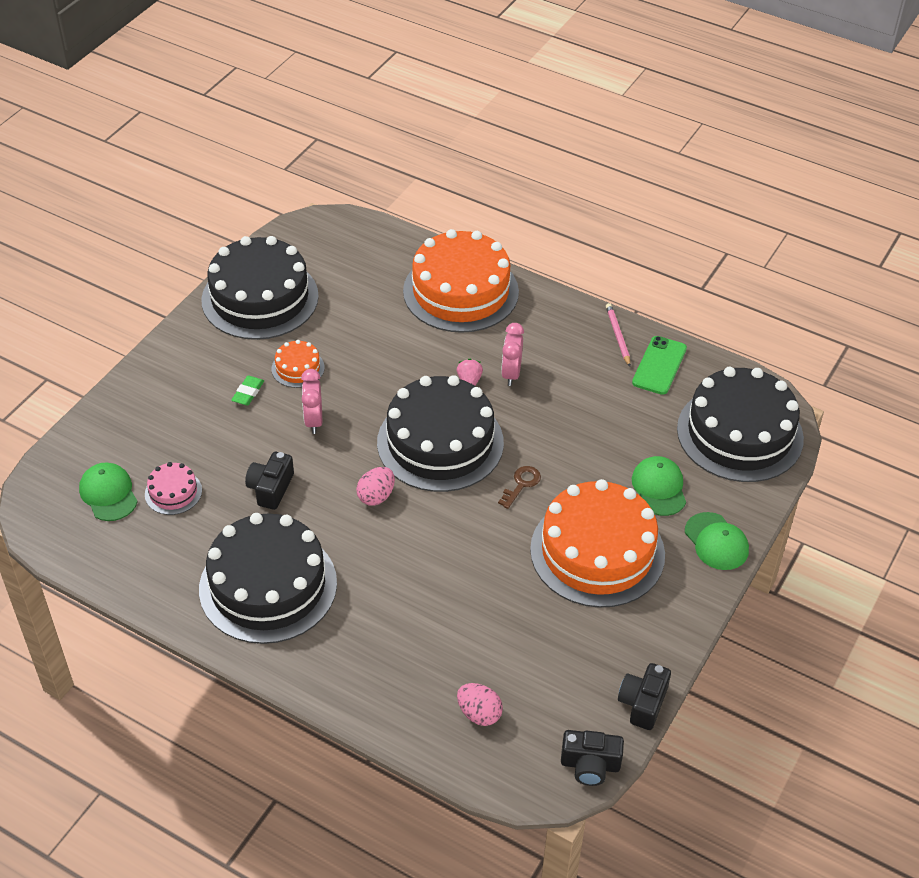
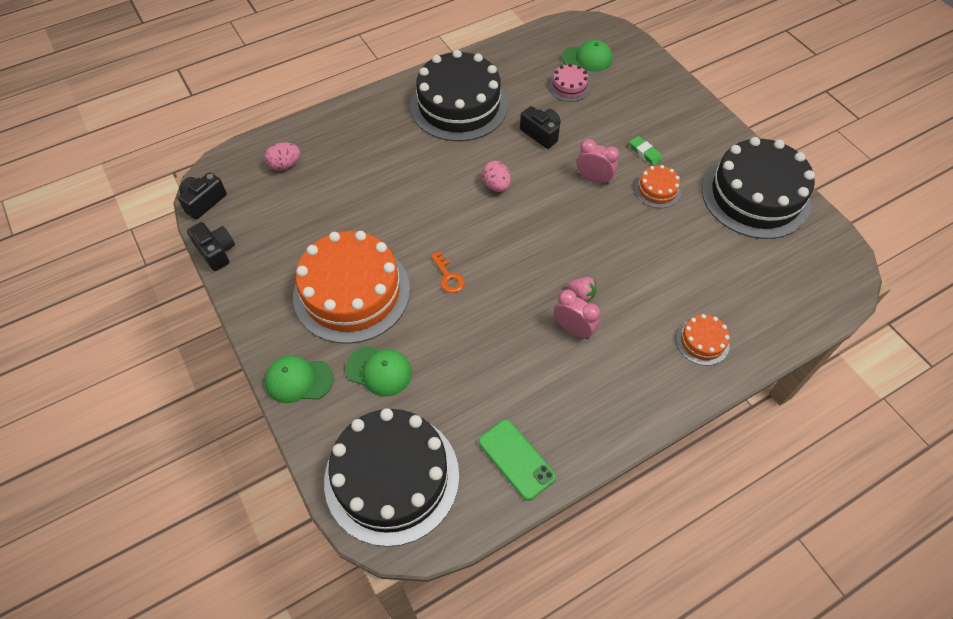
camera: 120 degrees right, 10 degrees up
black cake [377,375,504,492] -> none
orange cake [403,229,519,333] -> orange cake [676,314,730,366], size x0.44
brown key [498,466,541,509] -> orange key [431,251,465,293]
pink pencil [606,303,630,367] -> none

